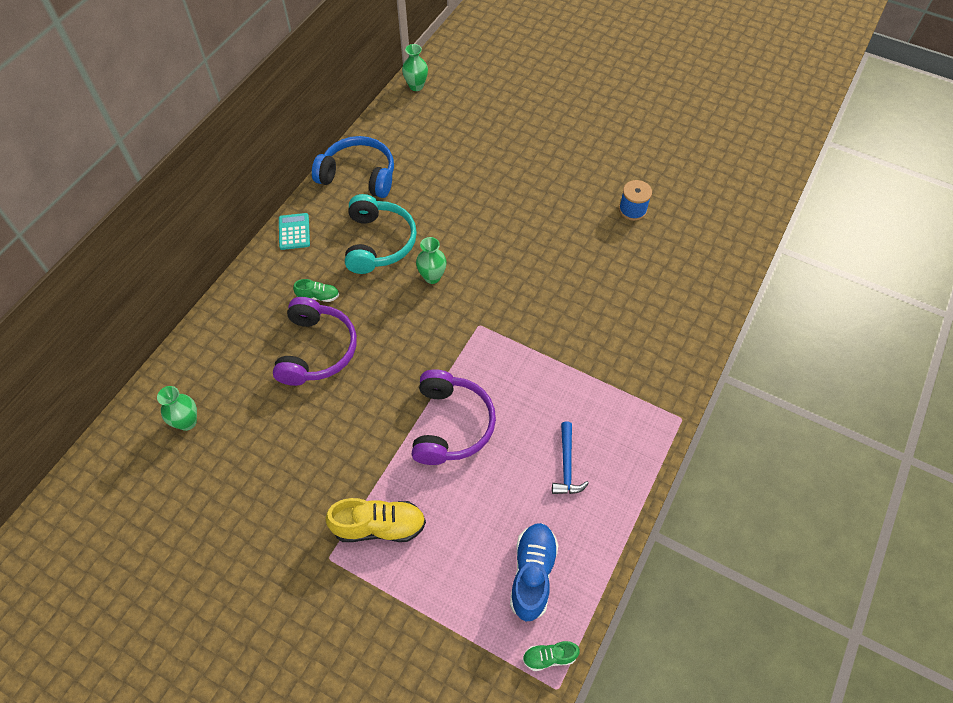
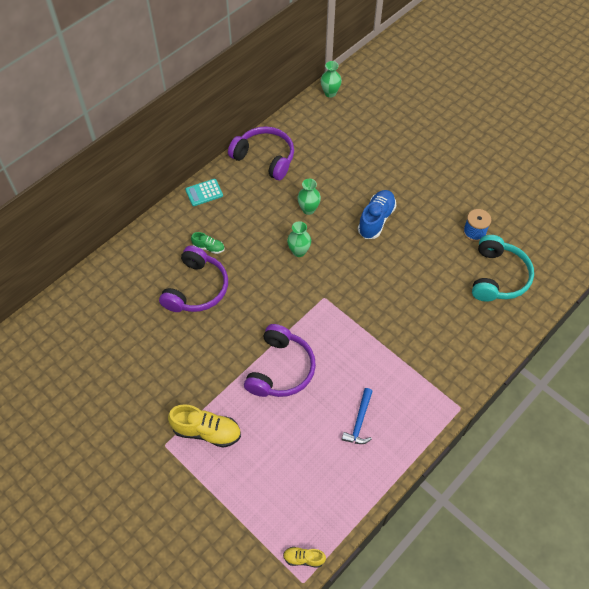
camera: 15 degrees right, 0 degrees up
green vase [157,386,197,431] -> green vase moved to [297,179,321,215]
turquoise calculator [279,213,310,250] -> turquoise calculator turned 120 degrees counterclockwise [185,179,223,206]
blue headphones [312,136,394,198] -> purple headphones [228,126,294,180]
turquoise headphones [345,194,417,274] -> turquoise headphones moved to [472,235,534,302]
blue shoe [510,523,559,621] -> blue shoe moved to [358,190,396,239]
green shoe [522,641,580,671] -> yellow shoe [283,547,326,568]

